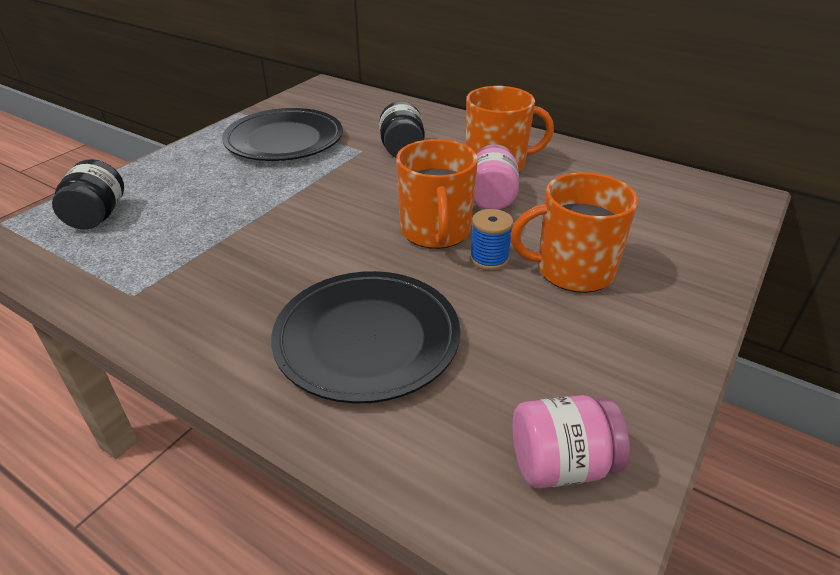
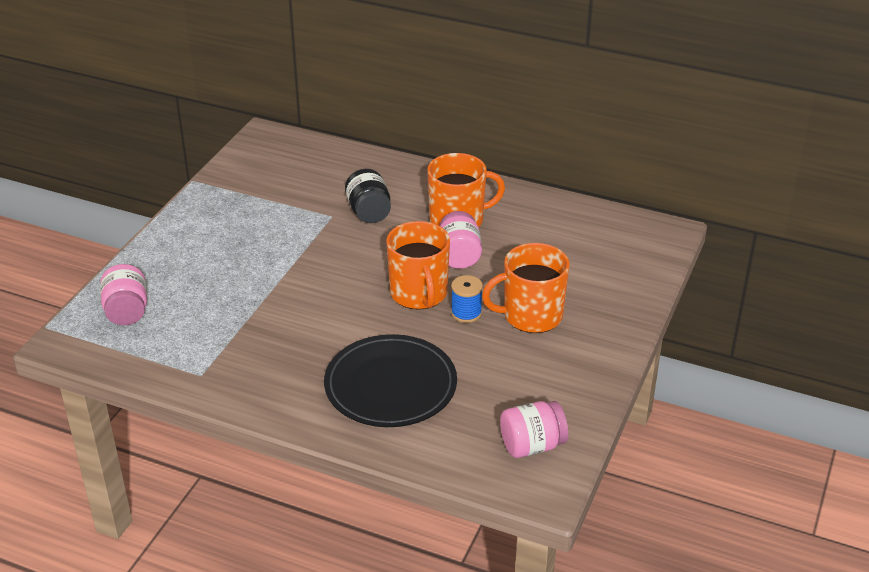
camera: 10 degrees left, 0 degrees up
black jar [52,159,124,230] -> pink jar [100,264,147,325]
black plate [222,108,343,161] -> none

